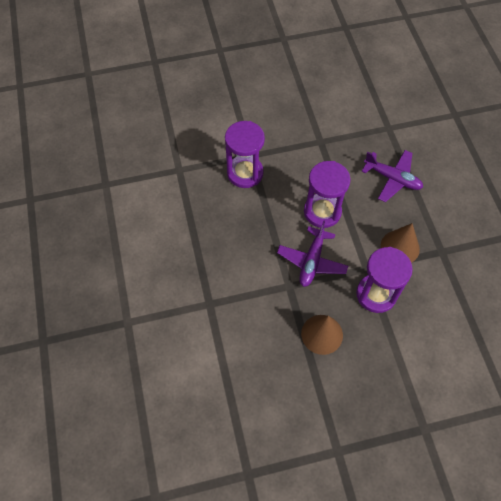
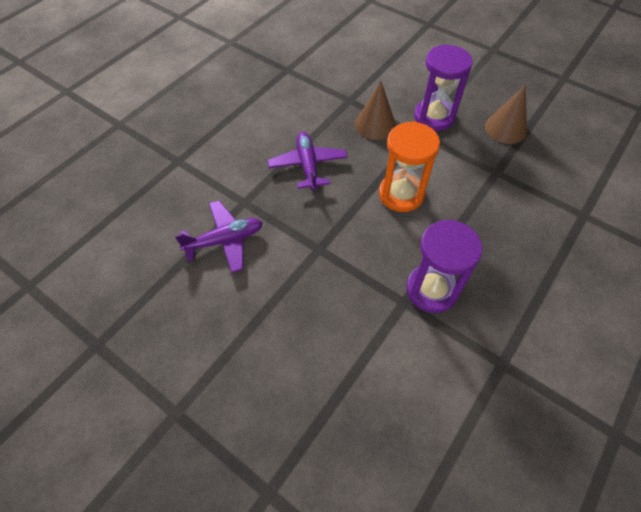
camera: 130 degrees left, 5 degrees down
purple plane [277,220,348,287] -> purple plane moved to [175,201,263,273]
purple hourglass [304,161,351,228] -> orange hourglass [379,121,440,212]

